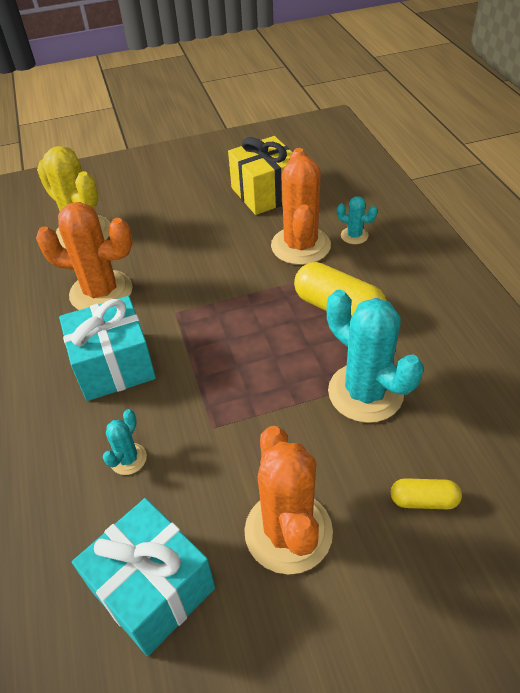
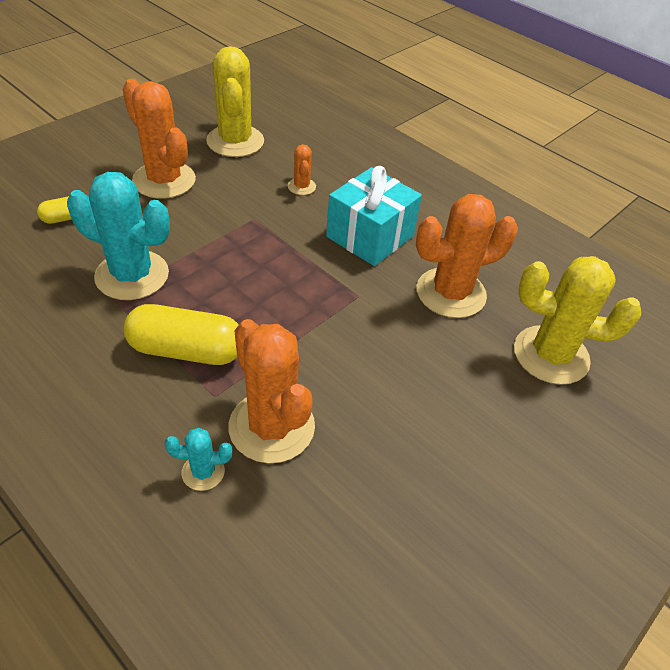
camera: 145 degrees right, 0 degrees up
turquoise gift [72,498,215,656] -> yellow cactus [206,46,264,157]
turquoise cactus [103,409,147,475] -> orange cactus [288,144,316,195]
yellow gift [228,136,293,215] -> none

